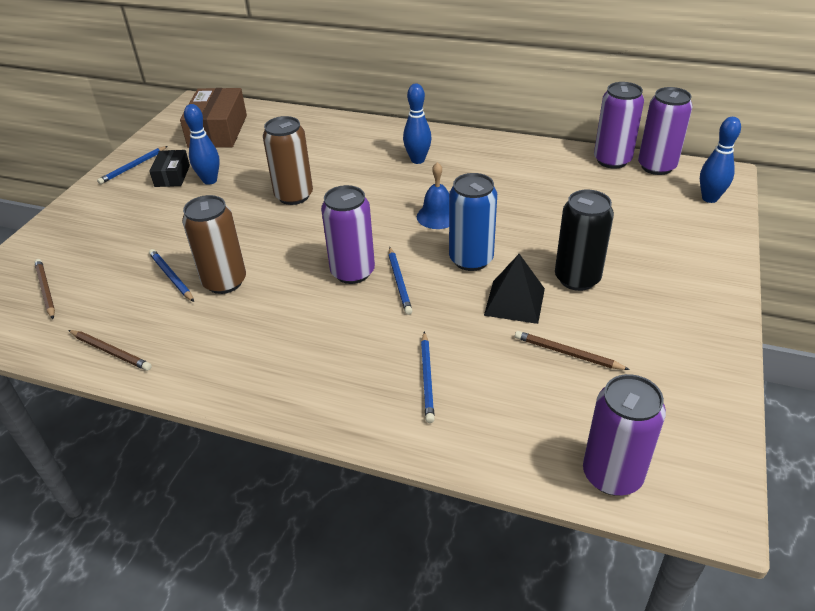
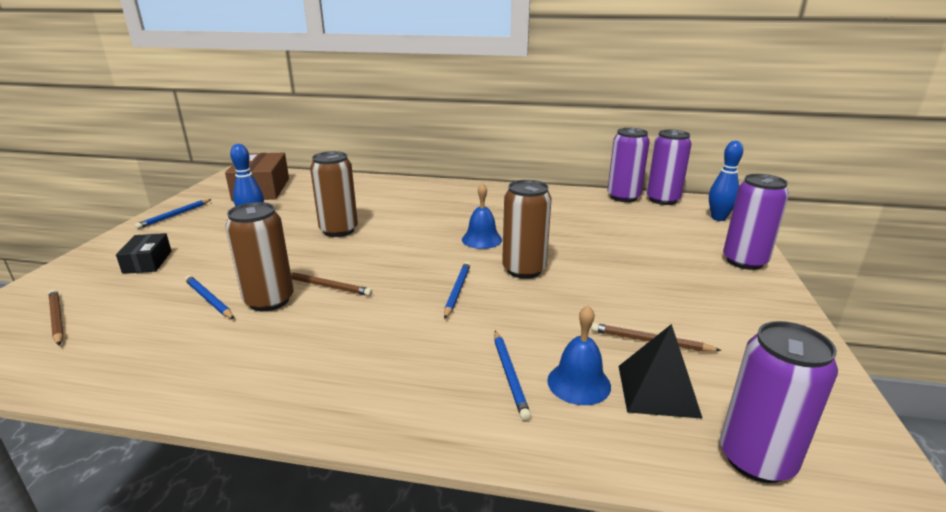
camera: 10 degrees left, 15 degrees down
brown pencil [68,330,152,371] -> brown pencil moved to [291,272,372,296]
black box [149,150,190,187] -> black box moved to [116,233,171,274]
purple can [321,185,375,284] -> purple can moved to [723,174,789,270]
blue pencil [389,247,412,315] -> blue pencil turned 150 degrees counterclockwise [444,262,470,319]
blue bowling pin [403,84,432,164] -> none
blue can [449,173,497,271] -> brown can [502,180,552,279]
black pyramid [484,254,545,324] -> black pyramid moved to [619,324,703,419]
black can [555,190,614,291] -> none
none -> blue bell [547,305,611,405]

